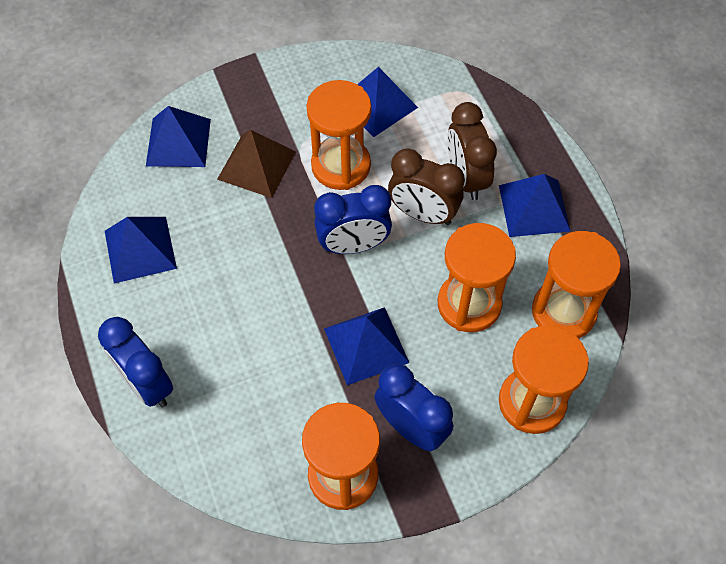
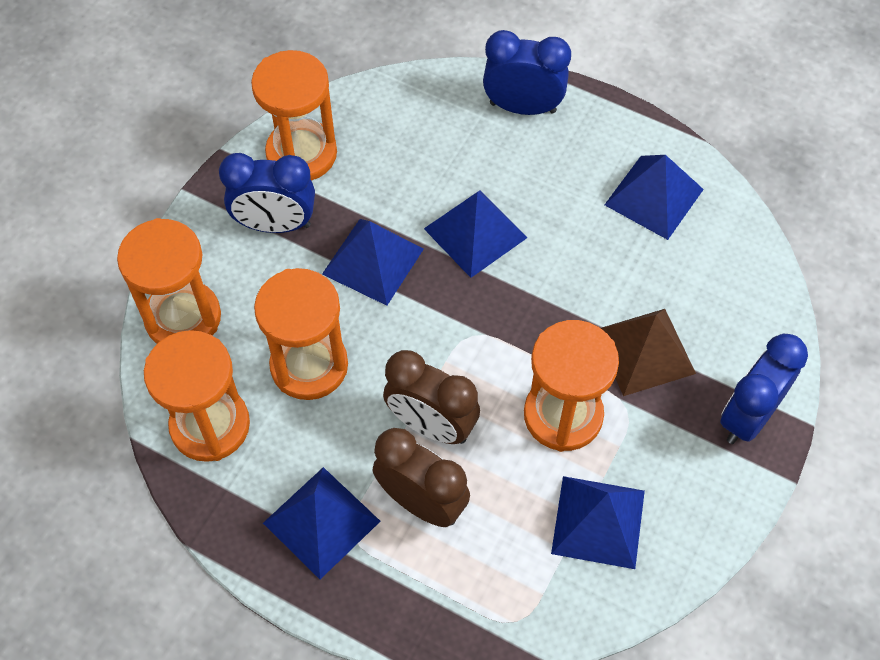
camera: 140 degrees right, 0 degrees up
blue pyramid [146,106,211,167] -> blue pyramid moved to [424,190,528,278]
blue clock [314,185,392,254] -> blue clock moved to [720,334,808,444]
brown clock [388,148,465,225] -> brown clock turned 135 degrees counterclockwise [383,350,480,444]

